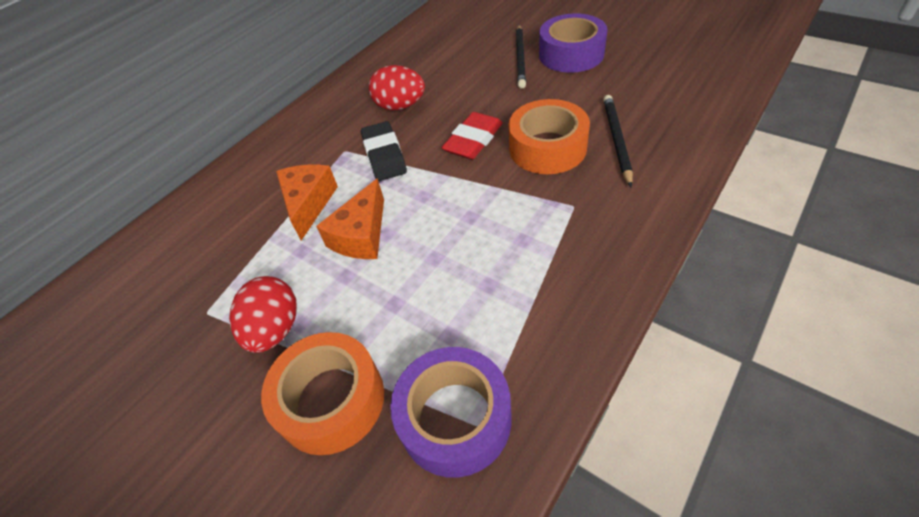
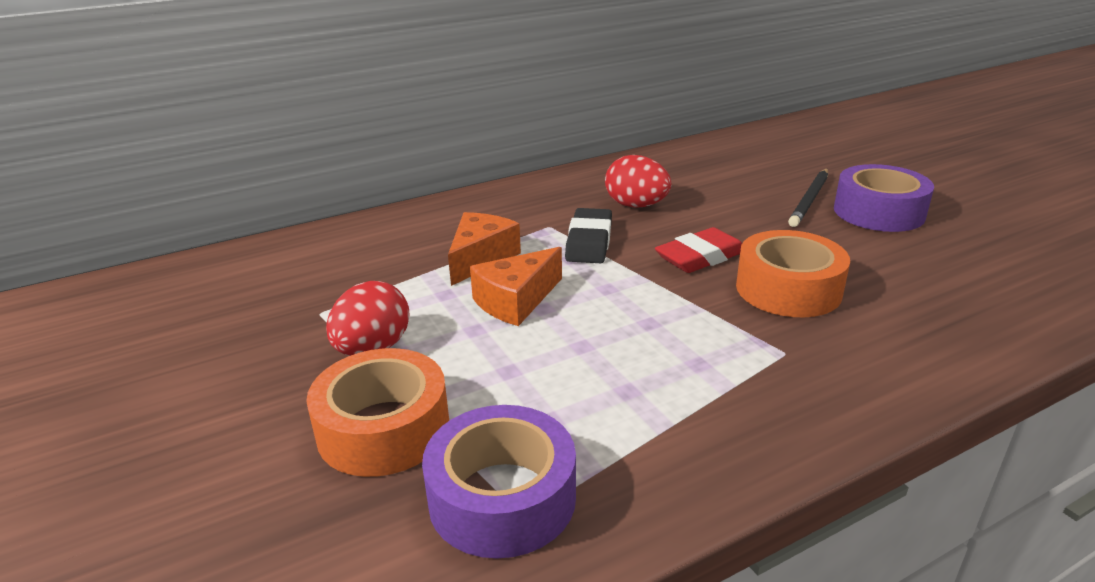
camera: 20 degrees right, 20 degrees down
black pencil [603,95,633,187] -> none

